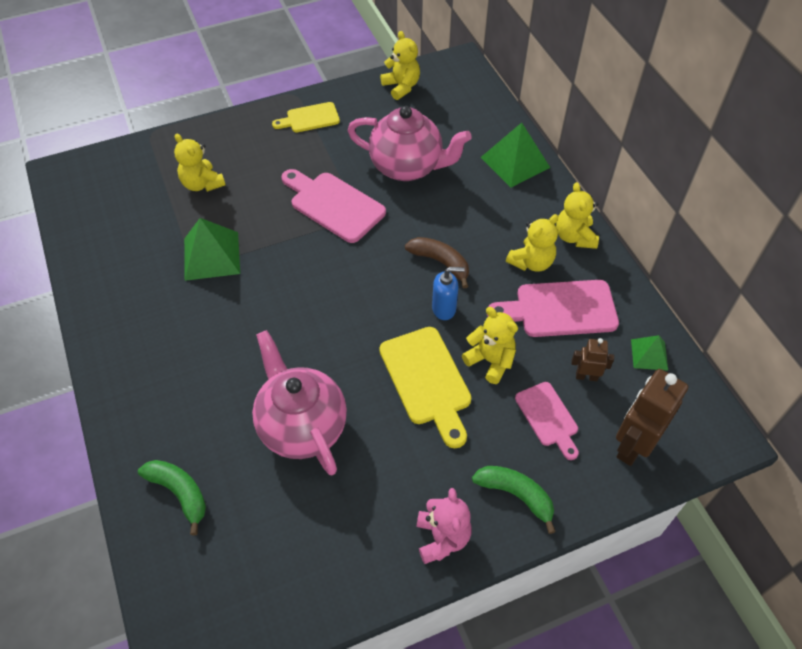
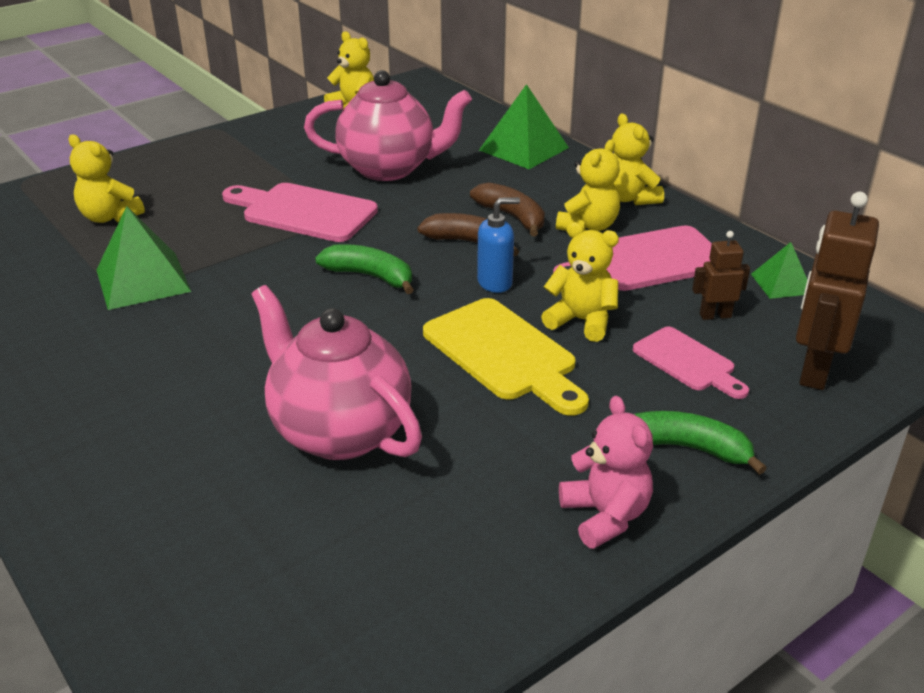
camera: 15 degrees left, 20 degrees down
green banana [138,460,206,535] -> green banana moved to [315,244,414,294]
yellow cutting board [272,102,340,132] -> none
none -> brown banana [470,182,545,236]

